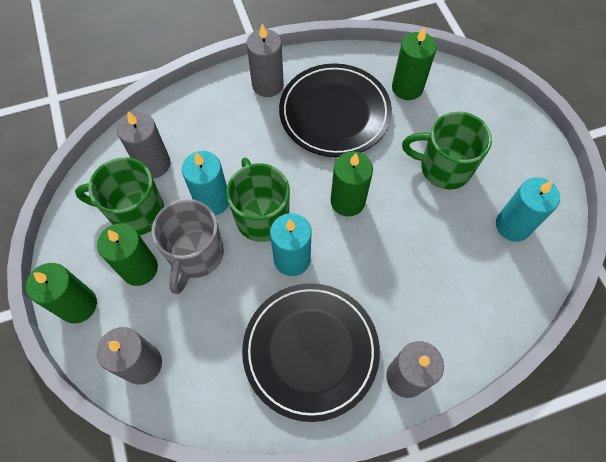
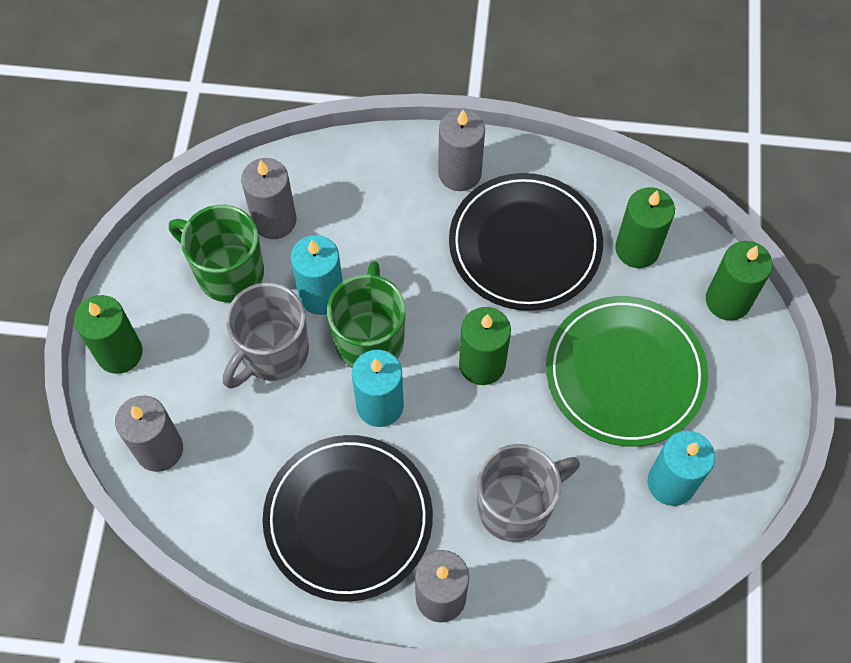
camera: 25 degrees right, 0 degrees up
green candle [97,223,158,286] -> green candle moved to [706,241,773,321]
green mug [402,111,492,190] -> green plate [546,296,708,447]
none -> grey mug [477,444,580,542]

